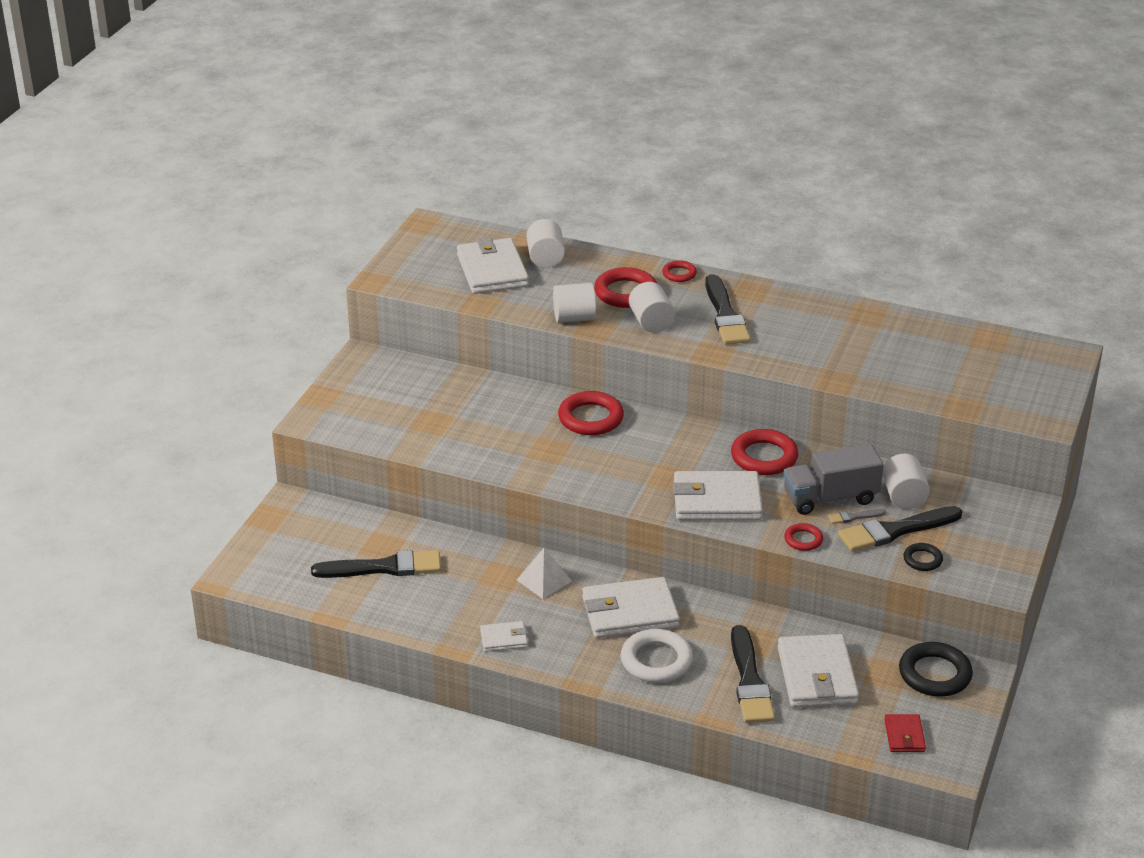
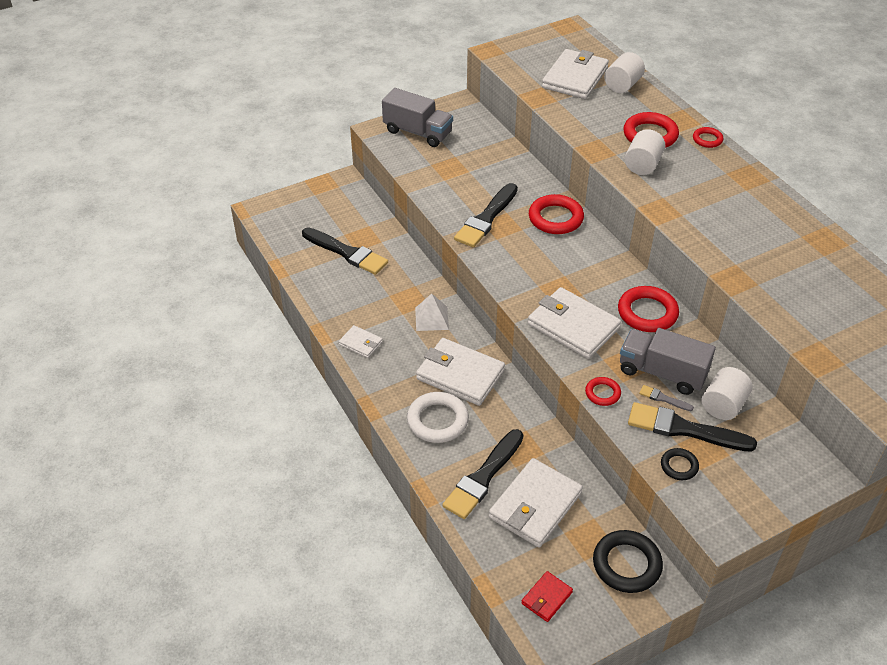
camera: 40 degrees right, 10 degrees up
white cylinder [553,283,596,323] -> none
black brush [705,274,751,344] -> black brush moved to [454,183,518,247]
none -> grey truck [382,88,453,147]

